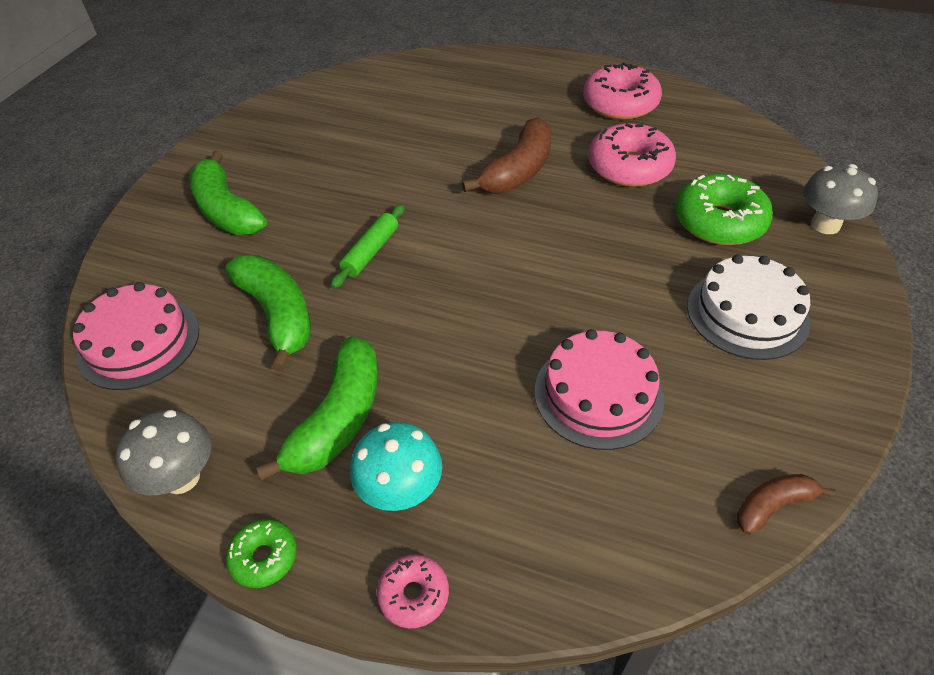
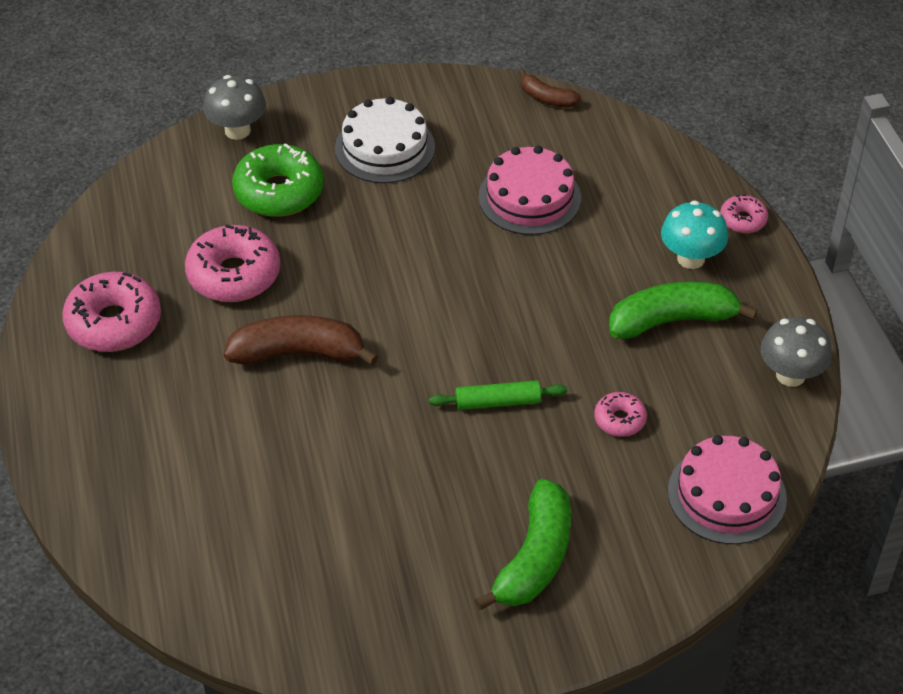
camera: 125 degrees left, 0 degrees up
green banana [225,255,311,371] -> pink donut [594,392,647,437]
green donut [226,519,297,588] -> none

